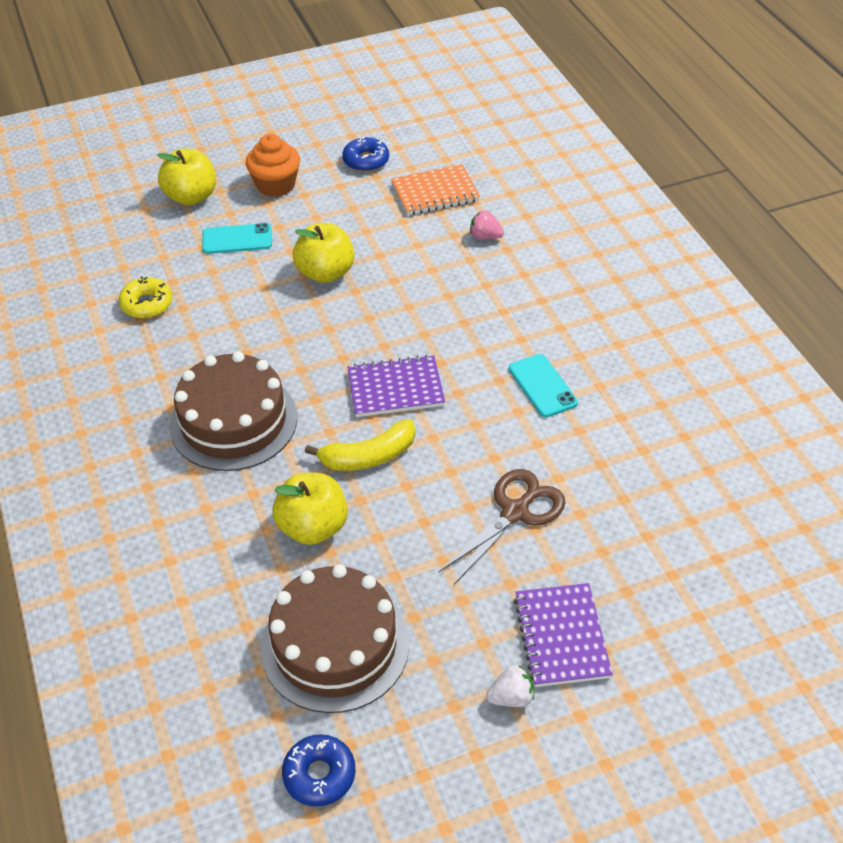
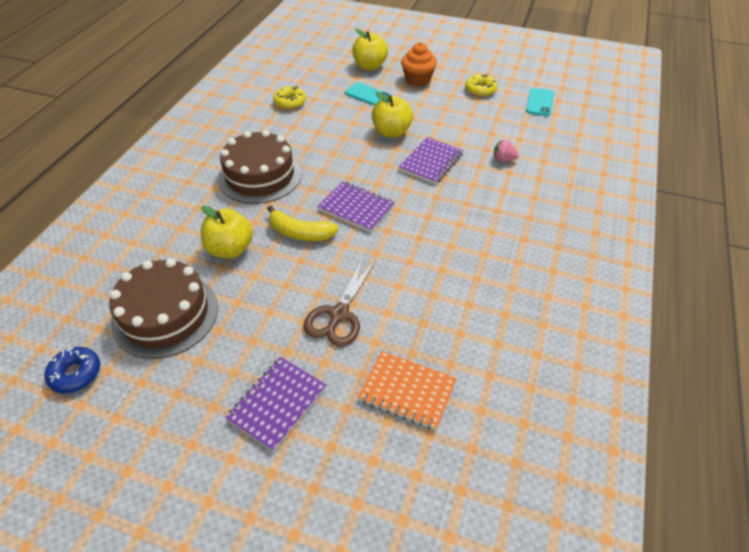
camera: 40 degrees right, 0 degrees up
blue donut [342,137,389,172] -> yellow donut [465,74,498,97]
orange notebook [391,164,480,215] -> orange notebook moved to [358,351,457,430]
brown scissors [438,469,565,584] -> brown scissors turned 120 degrees clockwise [303,257,376,346]
pink strawberry [470,210,504,239] -> pink strawberry turned 45 degrees counterclockwise [494,140,519,161]
white strawberry [486,666,534,707] -> none
turquoise phone [509,354,578,418] -> turquoise phone moved to [526,88,554,116]
none -> purple notebook [399,137,463,184]

